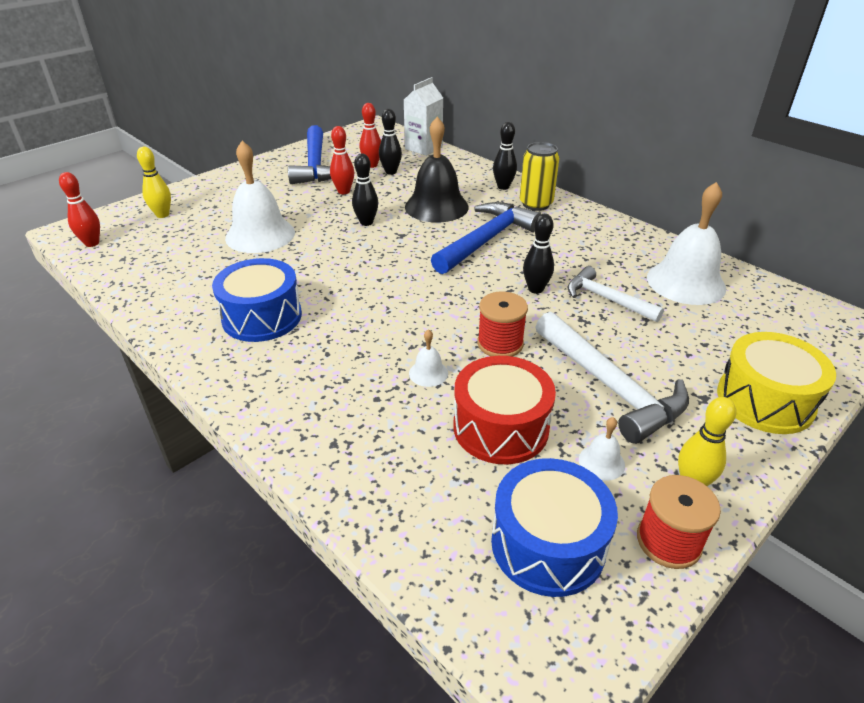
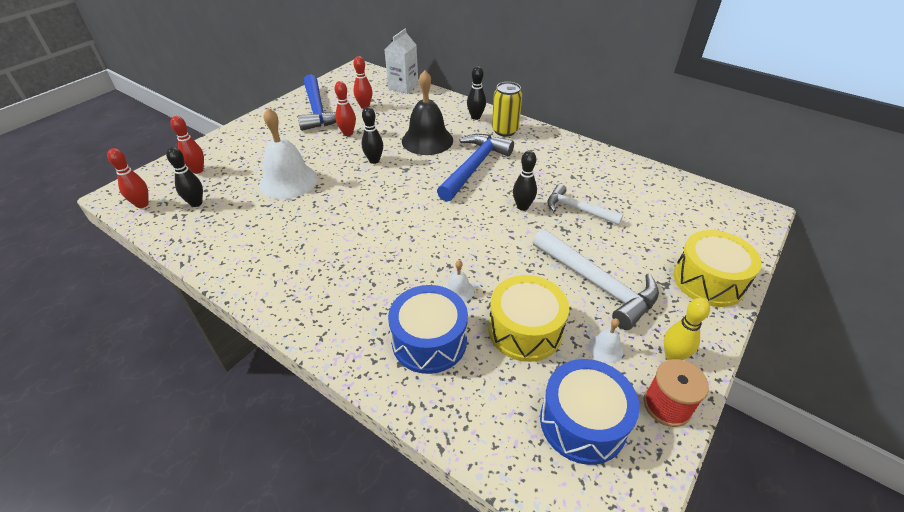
camera: 10 degrees left, 5 degrees up
yellow bowling pin [137,147,171,218] -> red bowling pin [170,116,204,174]
blue drum [212,258,302,342] -> blue drum moved to [388,285,468,374]
black bowling pin [379,109,402,175] -> black bowling pin moved to [166,147,203,207]
red drum [453,356,556,464] -> yellow drum [489,275,569,362]
red spool [477,291,528,357] -> none
white bell [647,182,726,305] -> none

